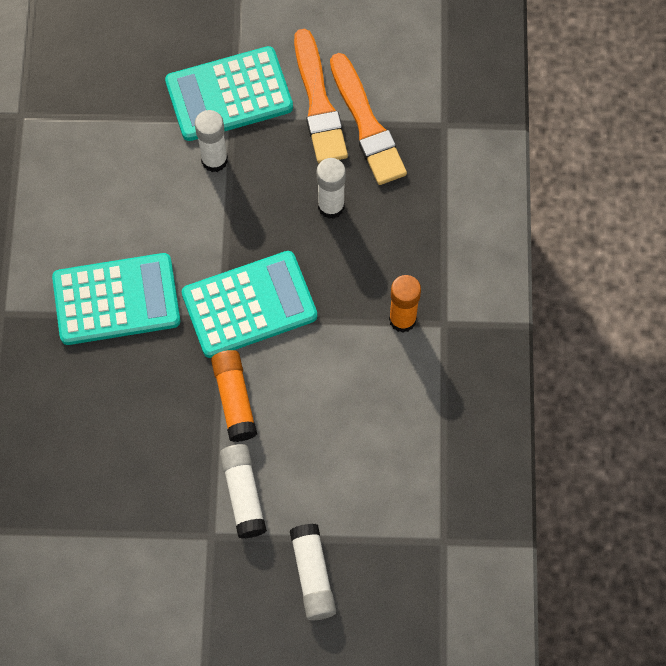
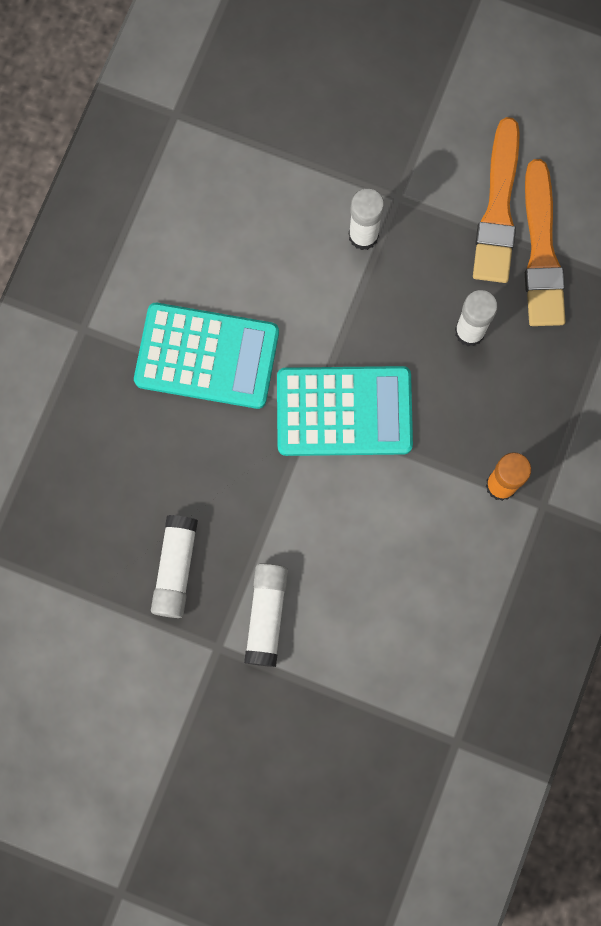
camera: 20 degrees right, 10 degrees up
turquoise calculator [165,46,293,141] -> none
orange glue stick [211,350,257,442] -> none
white glue stick [290,524,336,620] -> white glue stick moved to [151,515,198,618]

